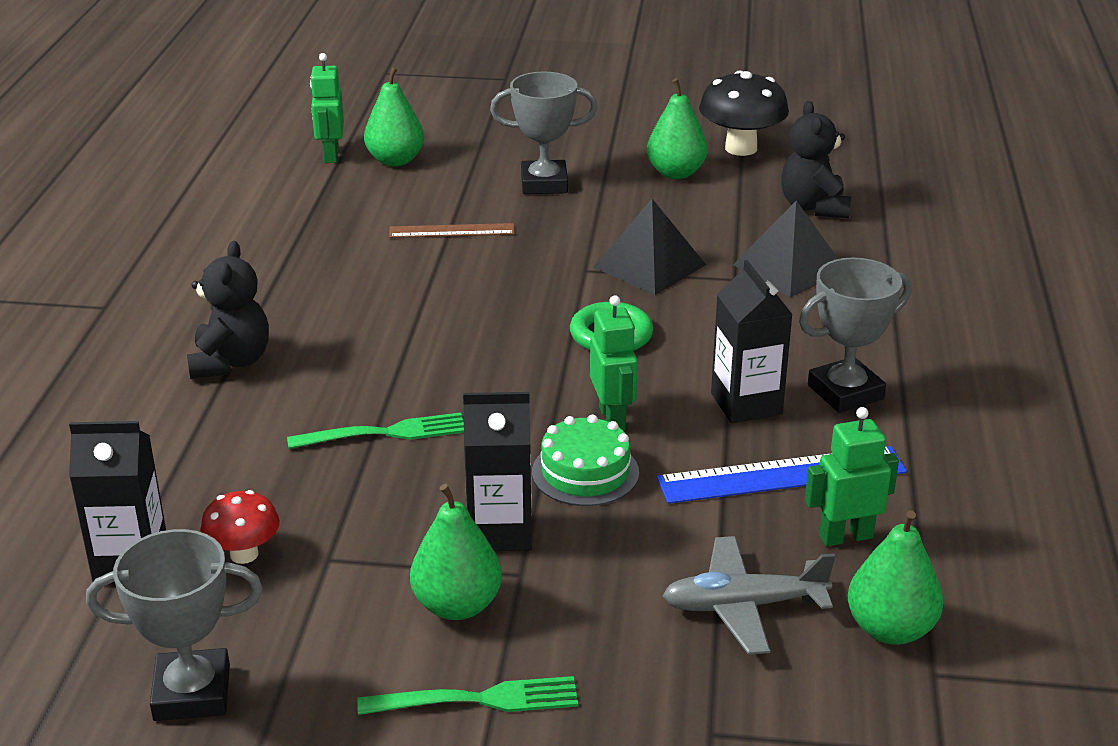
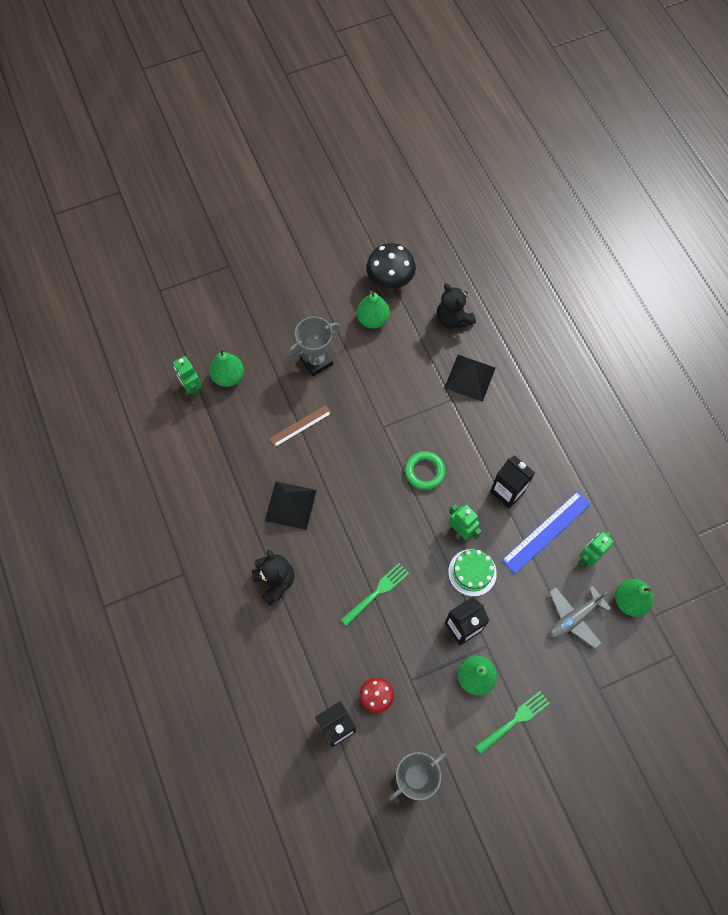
camera: 30 degrees left, 35 degrees up
black pyramid [593,199,706,295] -> black pyramid moved to [265,481,317,530]
grey trophy [799,258,911,413] -> none

